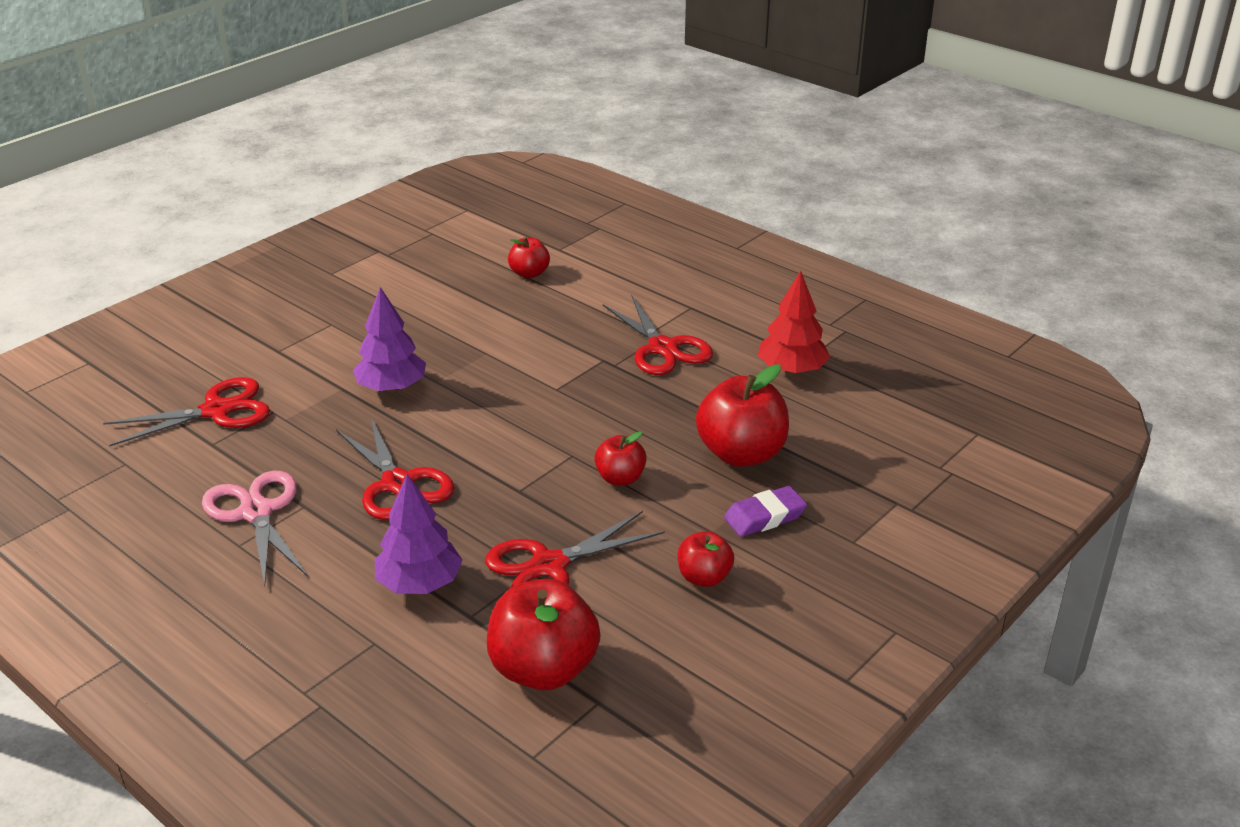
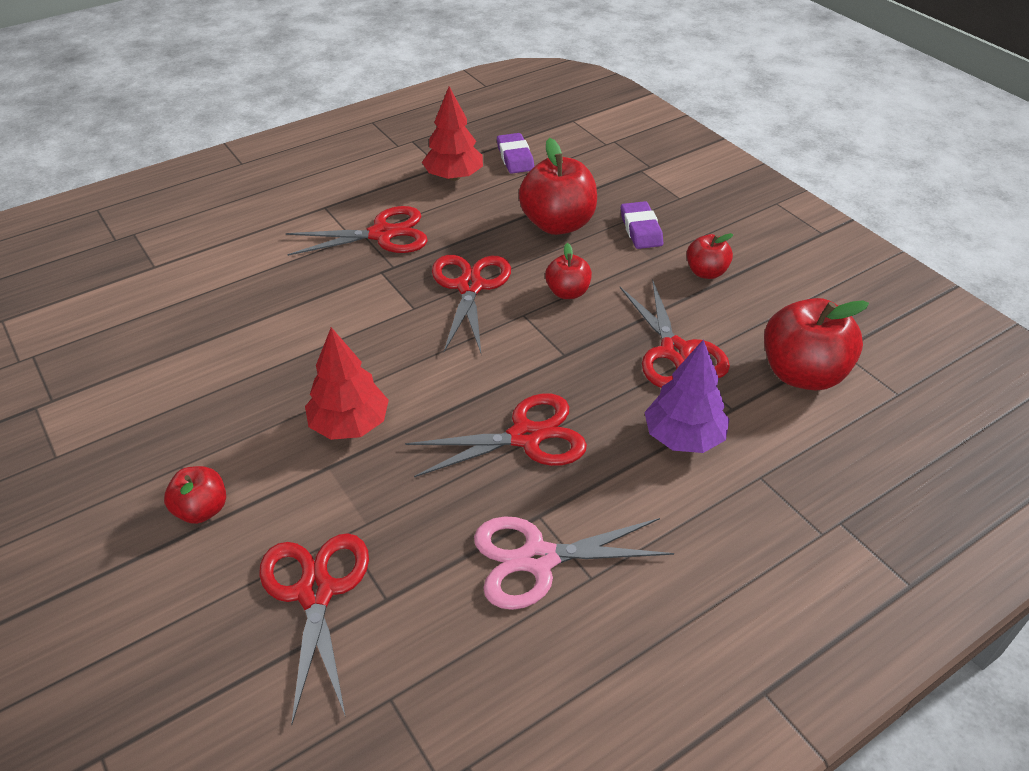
camera: 75 degrees left, 10 degrees up
purple tree [353,287,426,392] -> red tree [305,327,389,440]
red apple [508,237,550,278] -> red apple moved to [164,466,226,524]
none -> red scissors [432,255,511,353]
none -> purple eraser [497,133,535,174]

